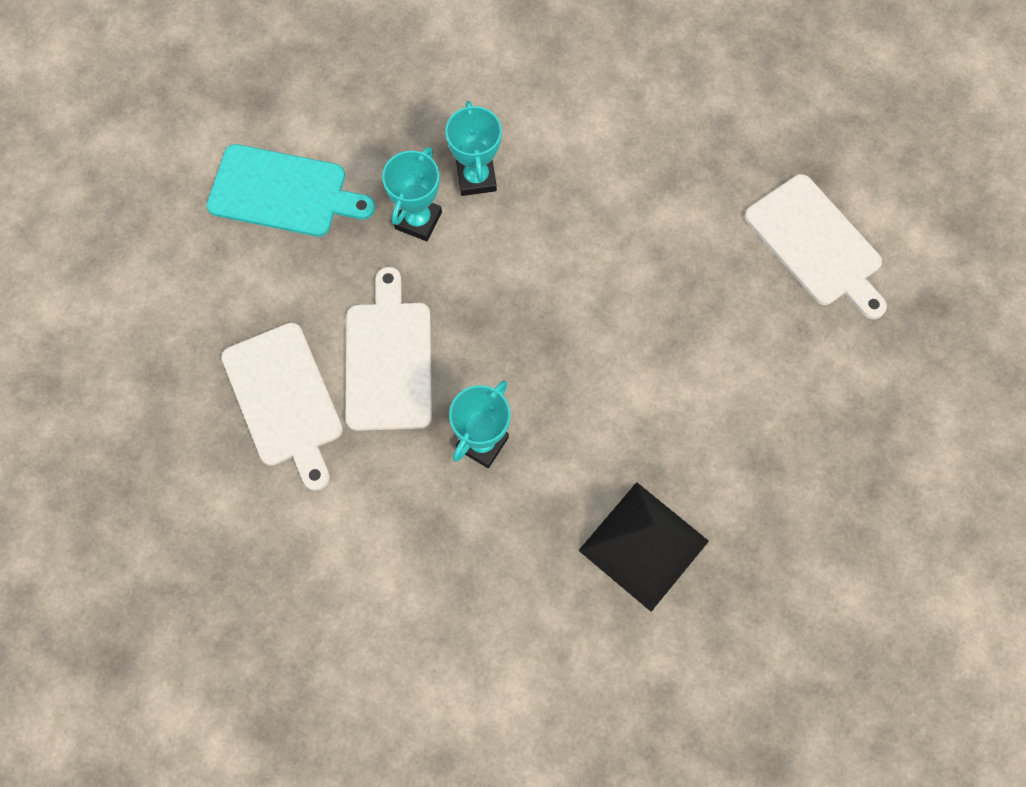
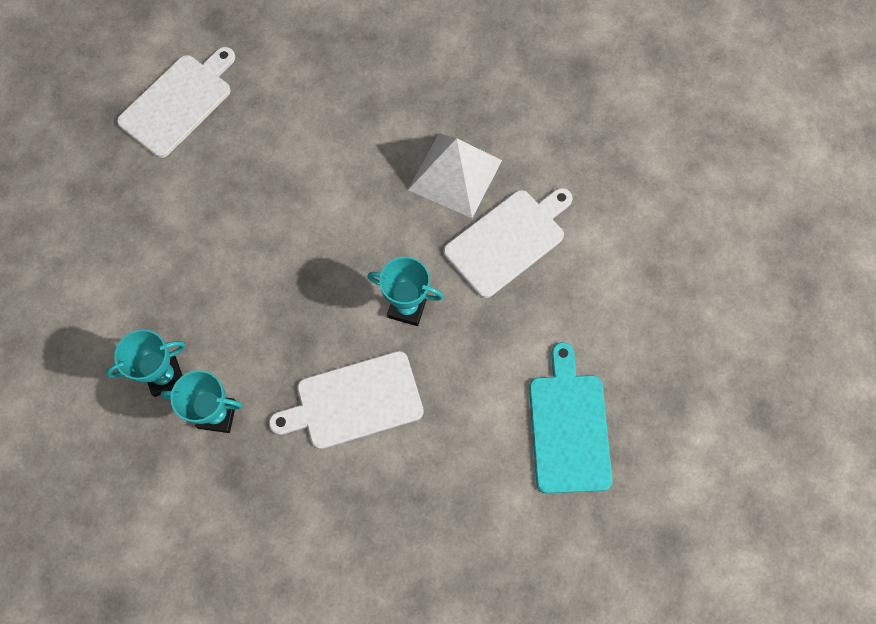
camera: 105 degrees left, 0 degrees up
turquoise cutting board [207,144,375,237] -> turquoise cutting board moved to [529,342,612,493]
white cutting board [221,322,343,491] -> white cutting board moved to [444,188,573,298]
black pyramid [578,482,709,612] -> white pyramid [408,133,502,218]

